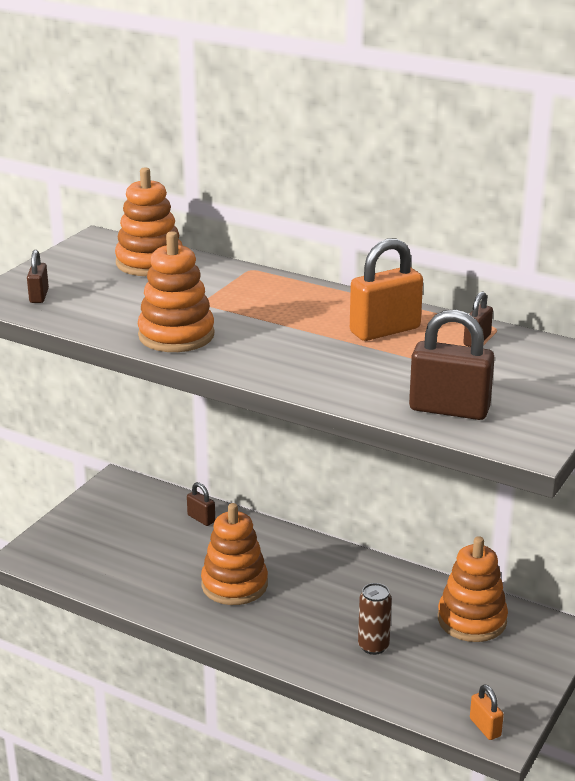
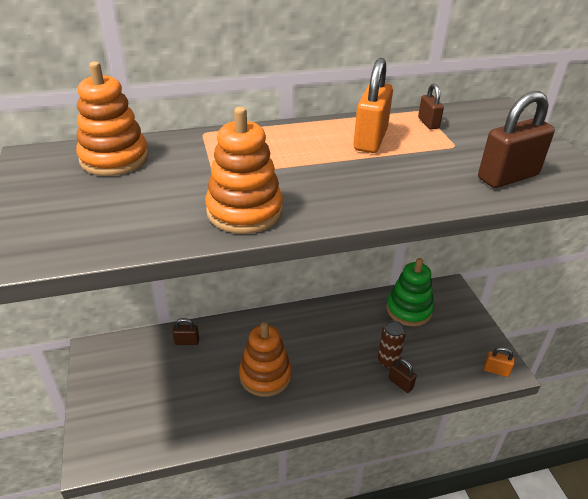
camera: 45 degrees left, 10 degrees up
brown padlock [27,250,49,303] -> brown padlock moved to [388,358,417,393]
orange stacking toy [438,536,508,642] -> green stacking toy [386,258,434,326]

